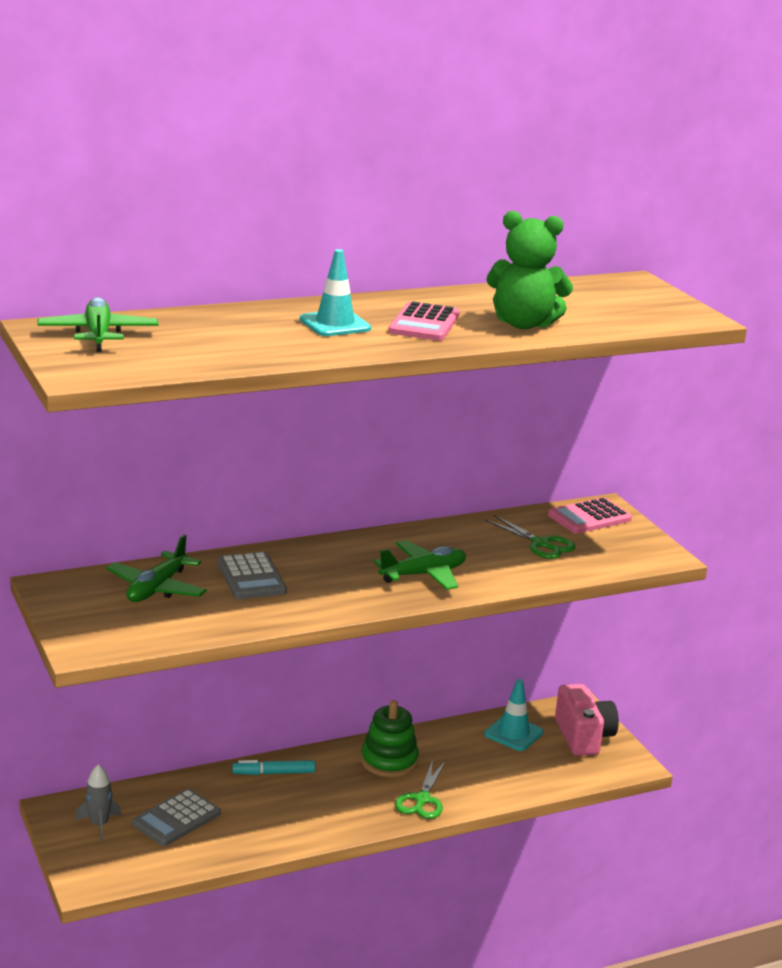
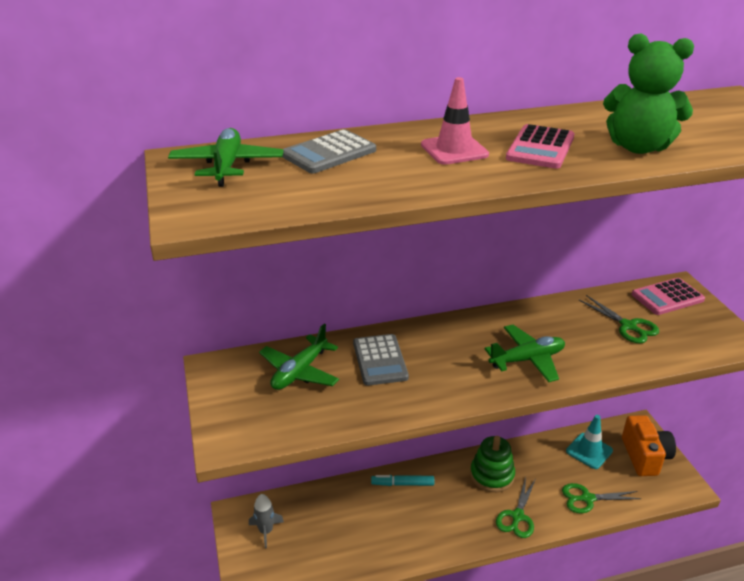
camera: 10 degrees right, 10 degrees up
grey calculator [132,789,221,846] -> grey calculator moved to [283,129,376,173]
turquoise traffic cone [300,249,371,336] -> pink traffic cone [421,77,489,165]
pink camera [555,684,619,756] -> orange camera [622,415,676,476]
none -> green scissors [562,483,642,513]

